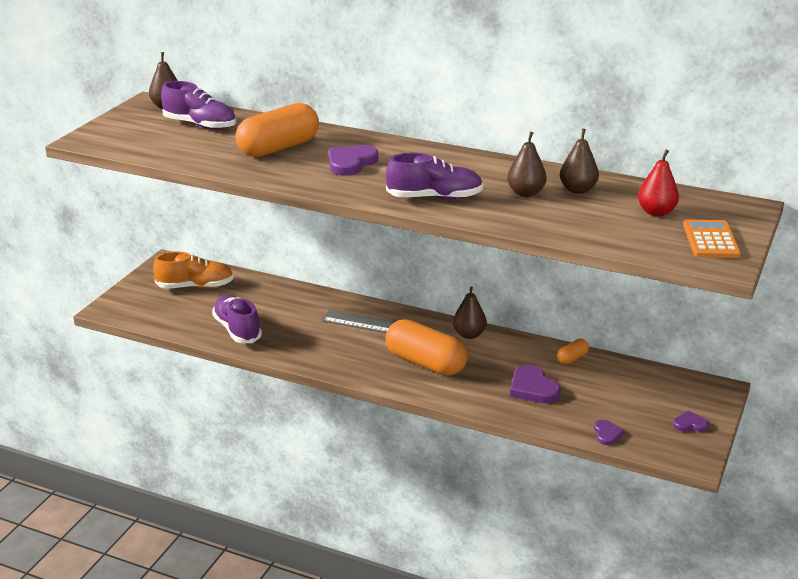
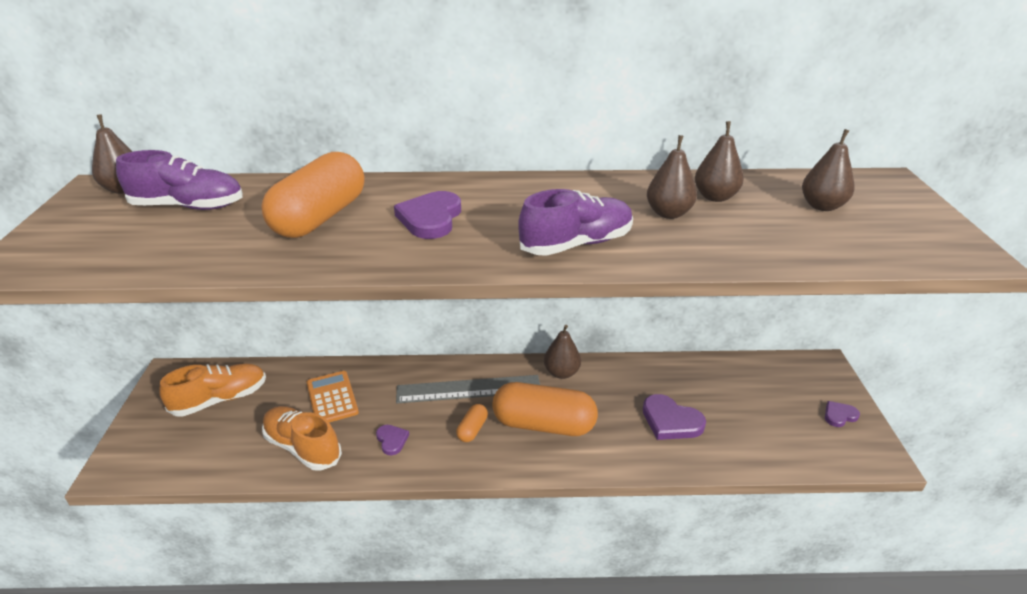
camera: 25 degrees left, 5 degrees up
purple shoe [212,295,262,343] -> orange shoe [262,406,342,470]
orange capsule [557,339,589,364] -> orange capsule moved to [456,404,488,442]
purple heart [594,420,625,445] -> purple heart moved to [376,425,409,455]
red pear [638,150,679,217] -> brown pear [802,129,855,211]
orange calculator [683,219,741,258] -> orange calculator moved to [306,371,359,422]

